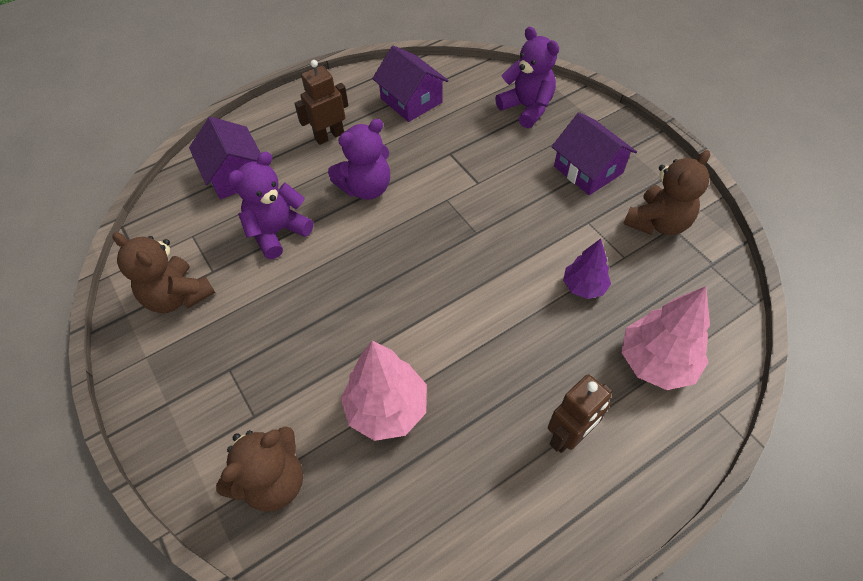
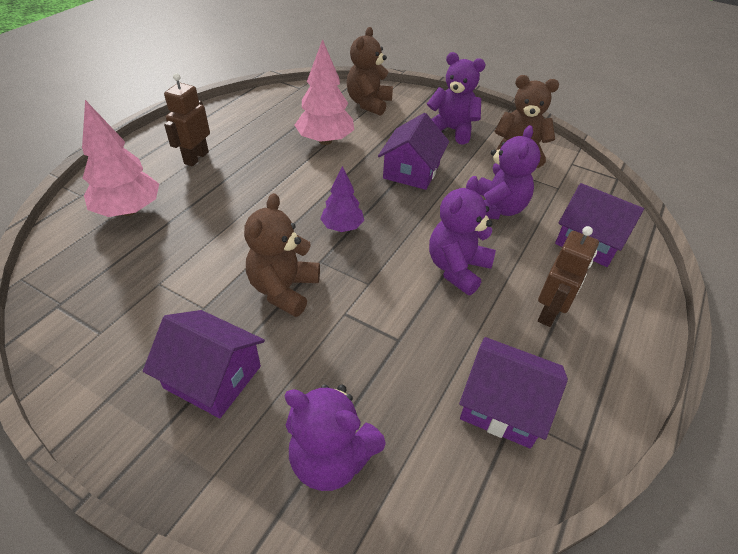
camera: 150 degrees right, 10 degrees down
purple tree [563,239,611,299] -> purple tree moved to [320,166,364,232]
brown teddy bear [623,150,711,235] -> brown teddy bear moved to [244,193,320,317]
none -> purple house [378,113,449,190]
none -> purple teddy bear [427,52,486,145]

